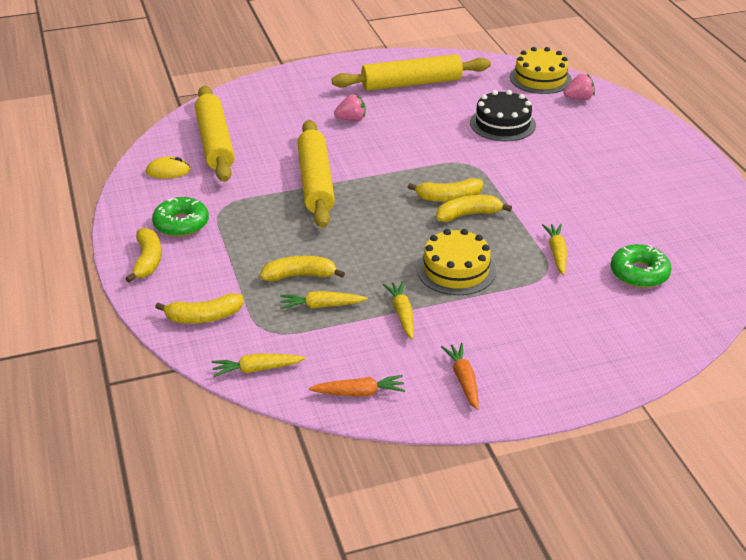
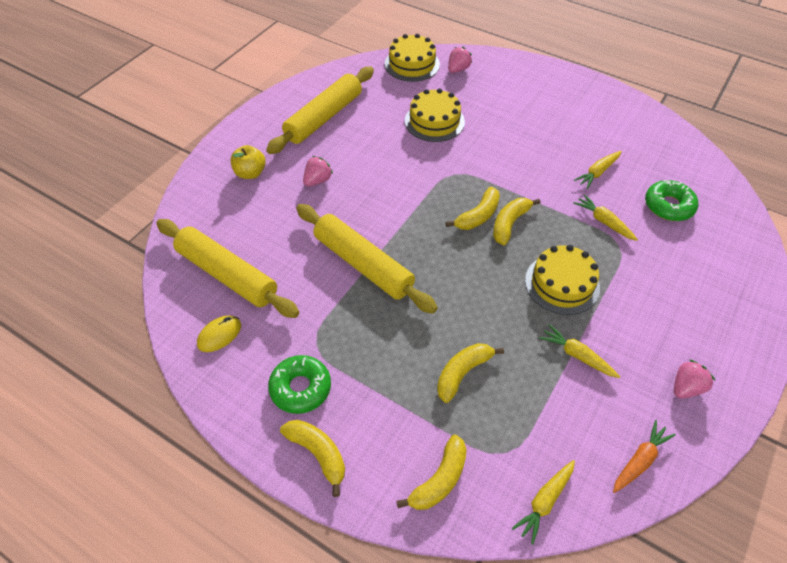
camera: 40 degrees left, 15 degrees up
yellow carrot [280,291,368,309] -> yellow carrot moved to [574,151,622,189]
orange carrot [441,343,479,410] -> pink strawberry [674,359,715,398]
black cake [470,90,536,141] -> yellow cake [405,88,465,142]
none -> yellow apple [231,145,266,179]

